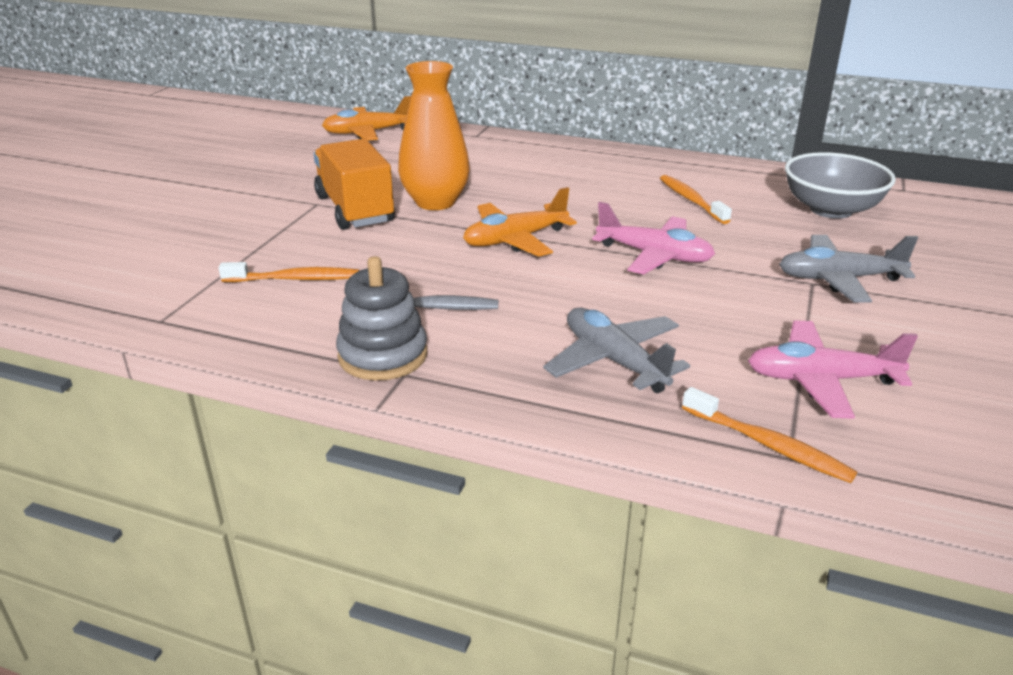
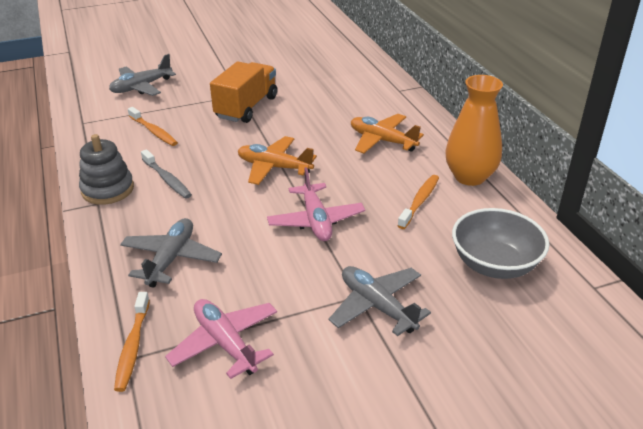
camera: 50 degrees right, 5 degrees up
orange plane [322,96,411,141] -> orange plane moved to [351,114,424,154]
orange vase [398,61,470,210] -> orange vase moved to [445,75,503,186]
none -> grey plane [109,54,176,96]

